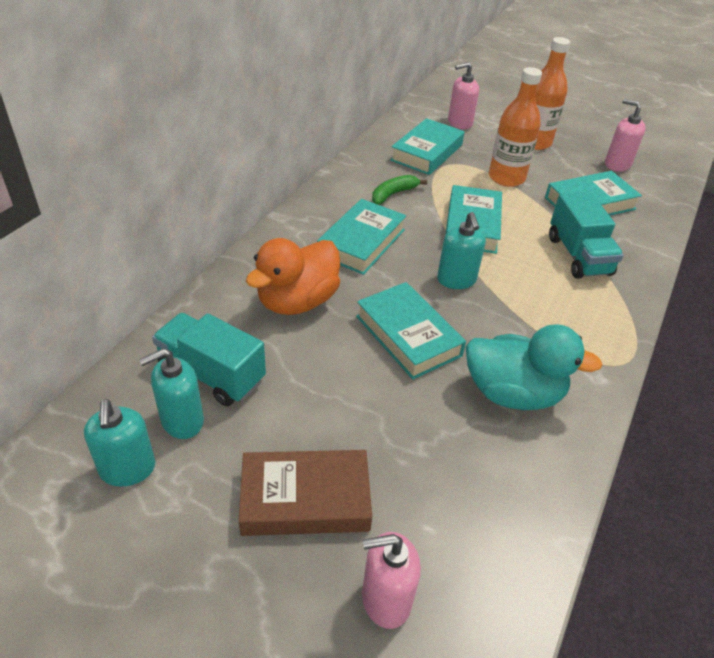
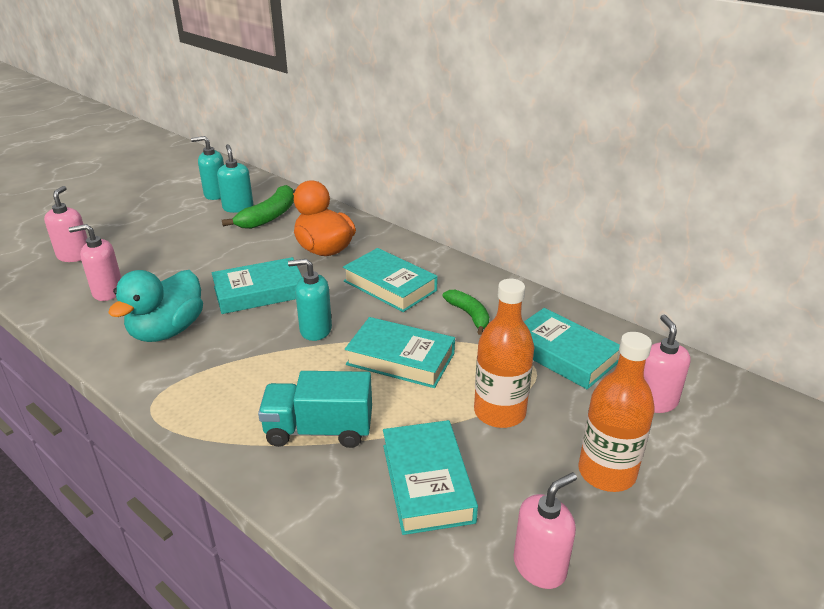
camera: 105 degrees right, 10 degrees down
turquoise truck [152,313,266,406] -> green banana [222,185,294,229]
brown book [238,450,372,536] -> none
none -> pink soap dispenser [69,224,121,301]

